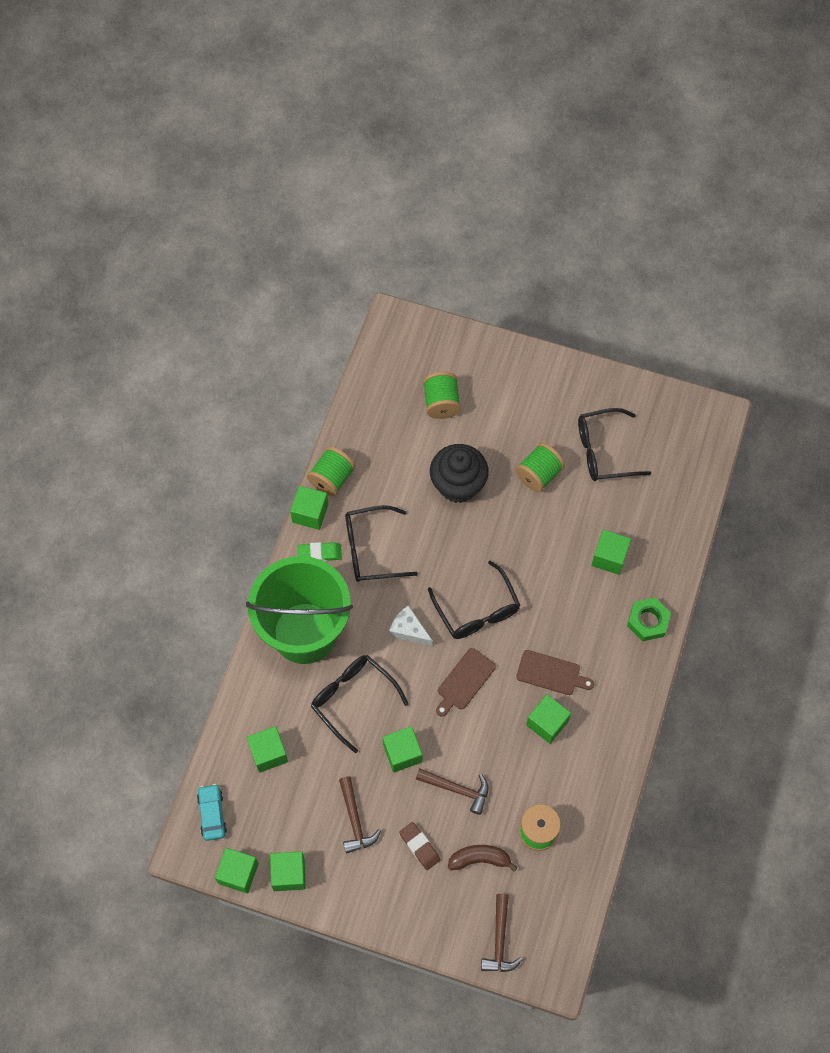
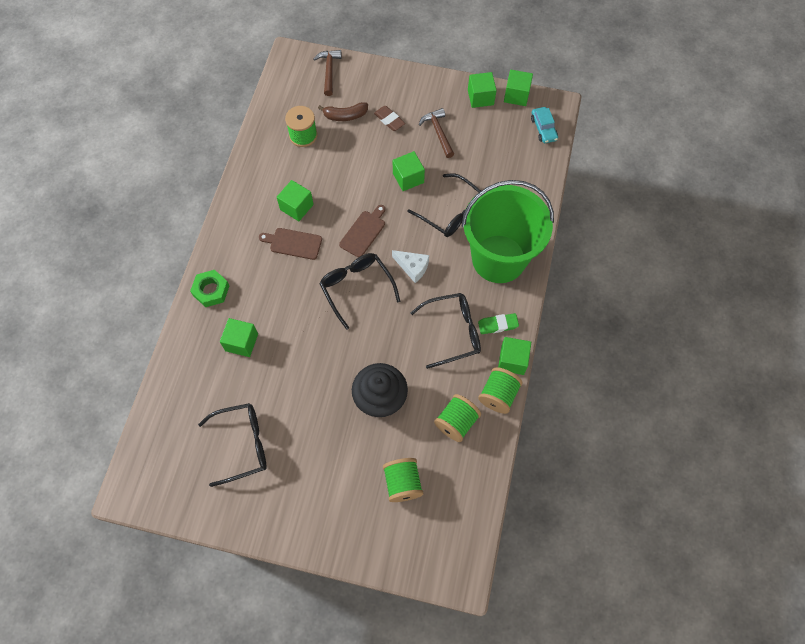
camera: 175 degrees right, 0 degrees up
green cube [247,726,288,773] -> none
brown hammer [416,769,489,815] -> none
green spool [515,443,565,493] -> green spool moved to [434,394,481,442]

